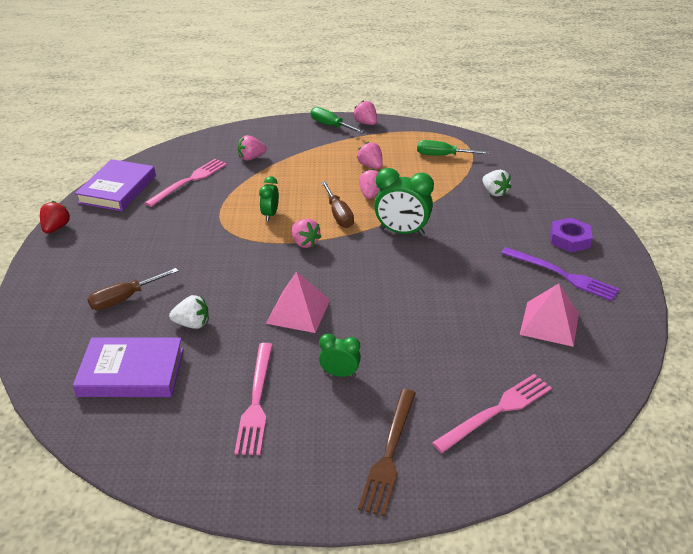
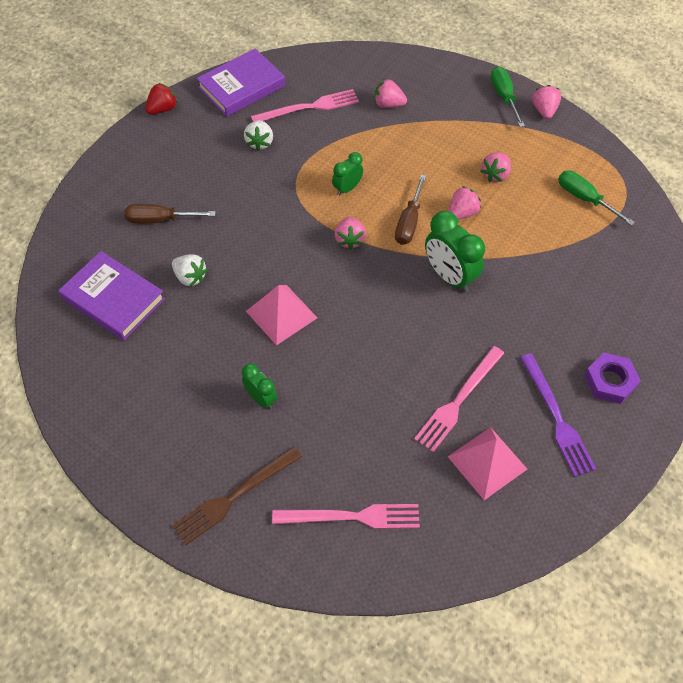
camera: 35 degrees right, 20 degrees up
pink fork [234,343,273,455] -> pink fork moved to [414,346,504,452]
pink strawberry [357,142,383,169] -> pink strawberry turned 150 degrees counterclockwise [481,153,511,182]
white strawberry [482,170,511,197] -> white strawberry moved to [244,120,273,151]

